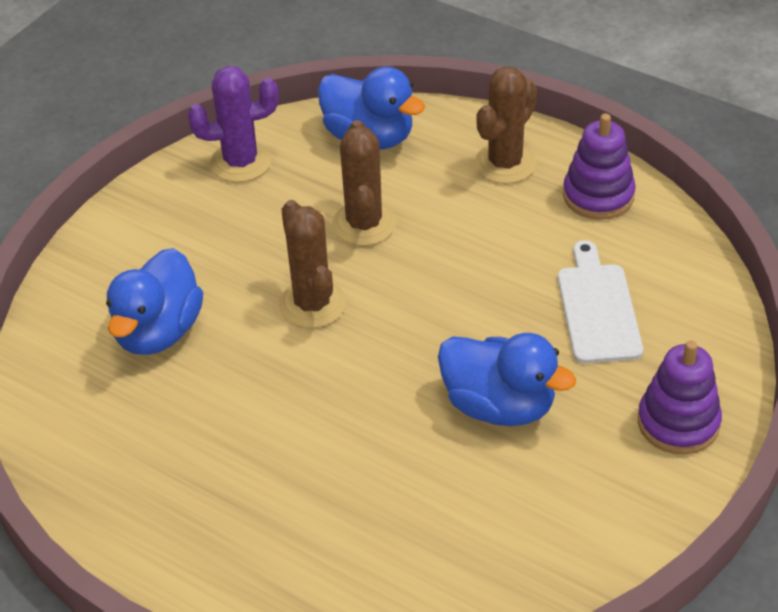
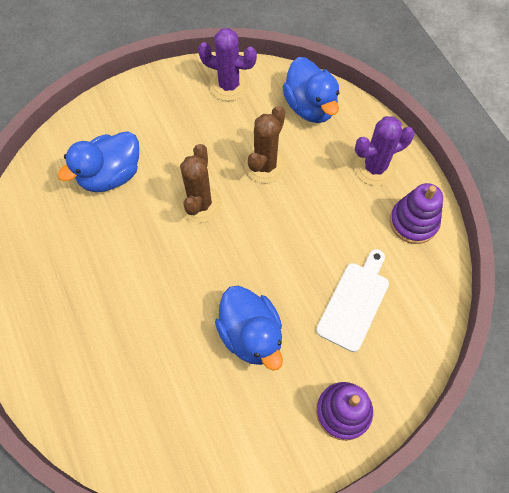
camera: 30 degrees right, 20 degrees up
brown cactus [474,66,537,184] -> purple cactus [354,116,415,186]

